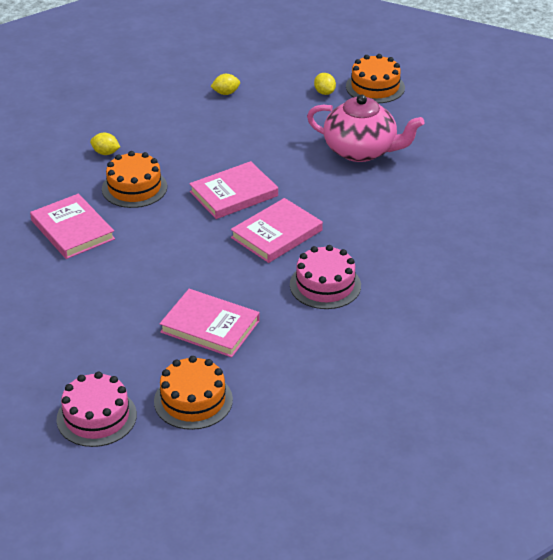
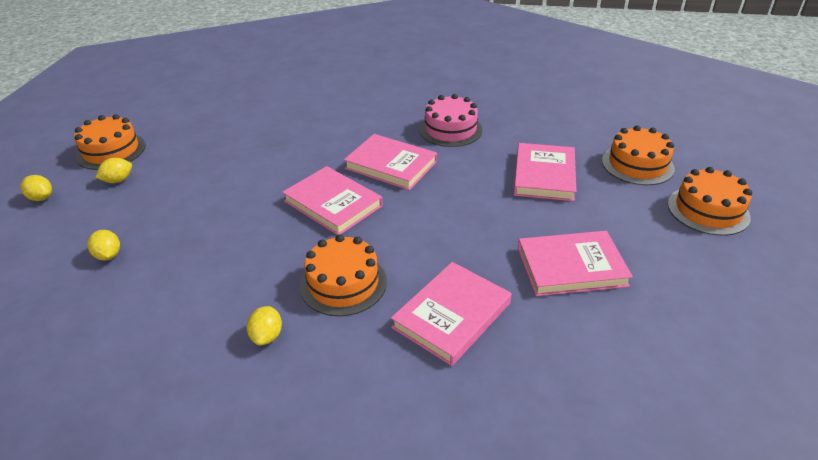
camera: 105 degrees left, 0 degrees up
pink cake [57,372,137,447] -> orange cake [668,167,752,236]
pink teapot [307,94,424,162] -> none
none -> yellow lemon [20,175,52,201]
none -> pink book [518,231,633,296]

